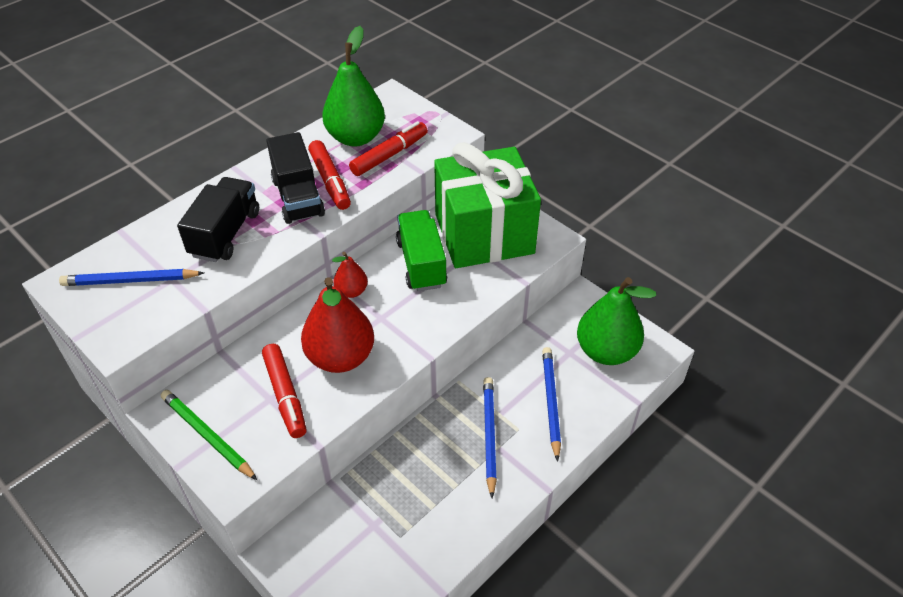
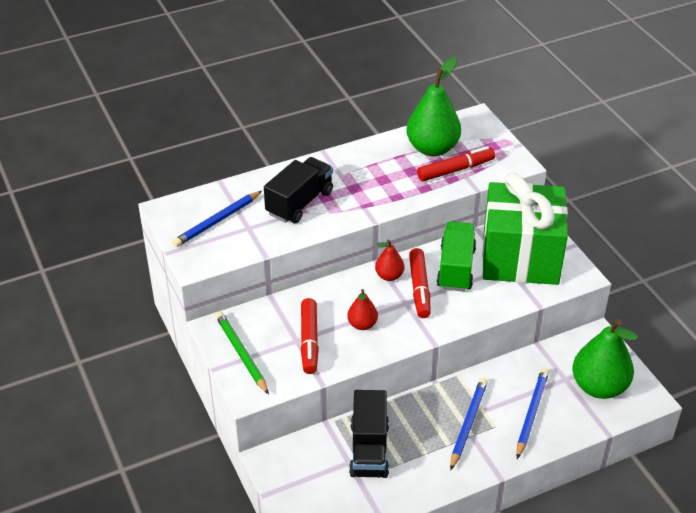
camera: 20 degrees right, 5 degrees down
blue pencil [59,269,204,286] -> blue pencil turned 60 degrees counterclockwise [172,191,262,247]
black truck [266,132,325,224] -> black truck moved to [349,390,389,478]
red pear [301,277,374,373] -> red pear [347,289,378,330], size x0.51
red marker [308,140,351,210] -> red marker moved to [409,248,431,318]

